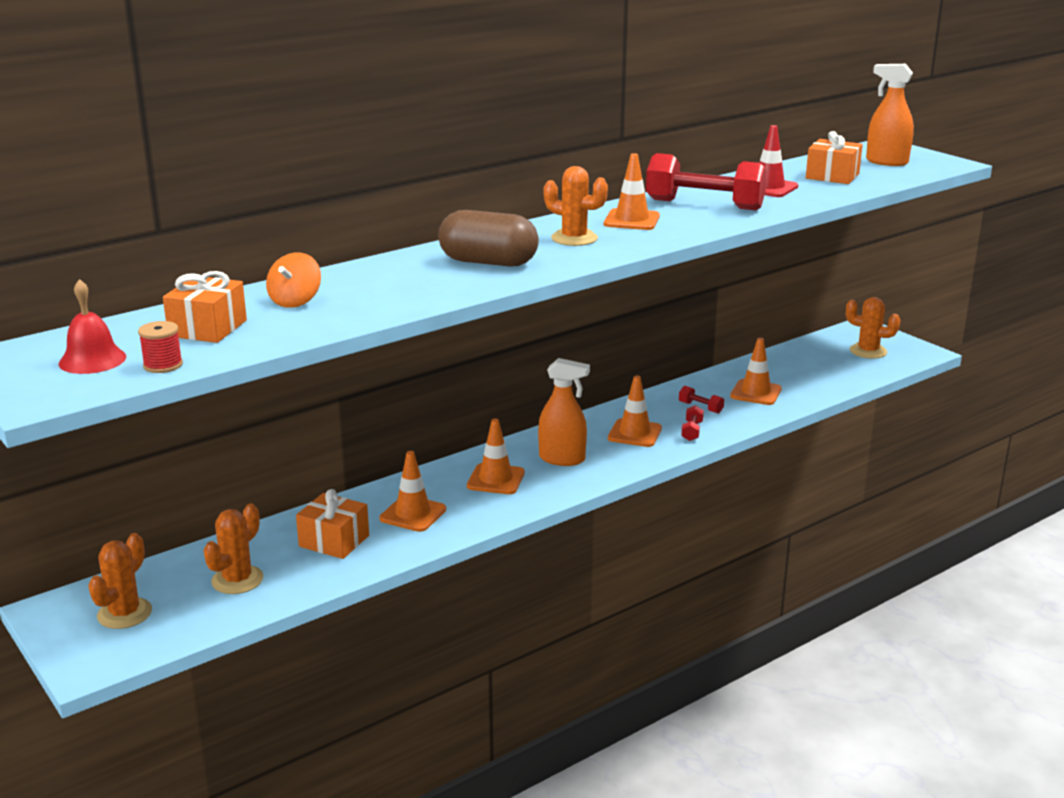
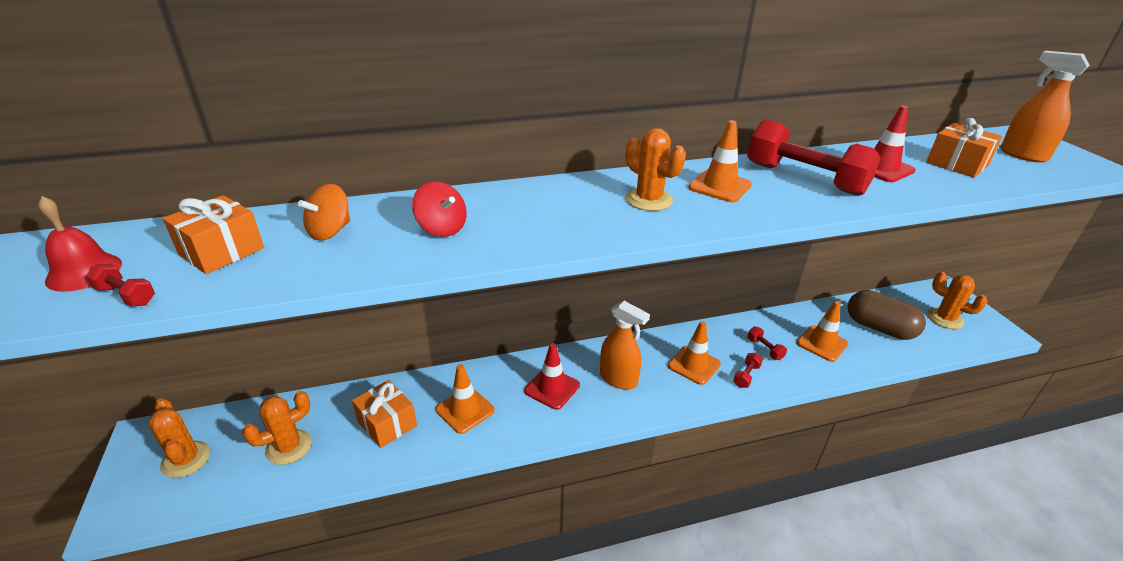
camera: 20 degrees right, 10 degrees up
orange cactus [88,533,152,629] -> orange cactus turned 75 degrees counterclockwise [148,398,210,478]
red spool [138,321,183,373] -> red dumbbell [86,264,155,307]
brown capsule [438,210,539,267] -> brown capsule moved to [848,290,926,340]
orange traffic cone [467,418,525,494] -> red traffic cone [524,343,580,410]
none -> red spinning top [412,181,467,237]

